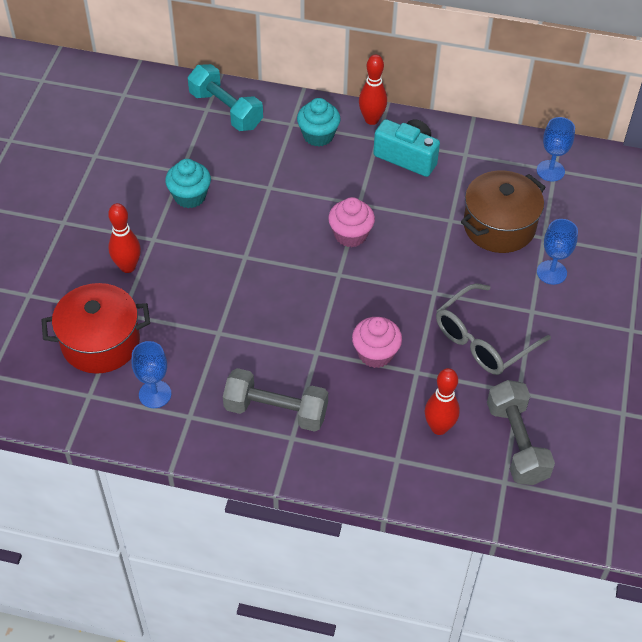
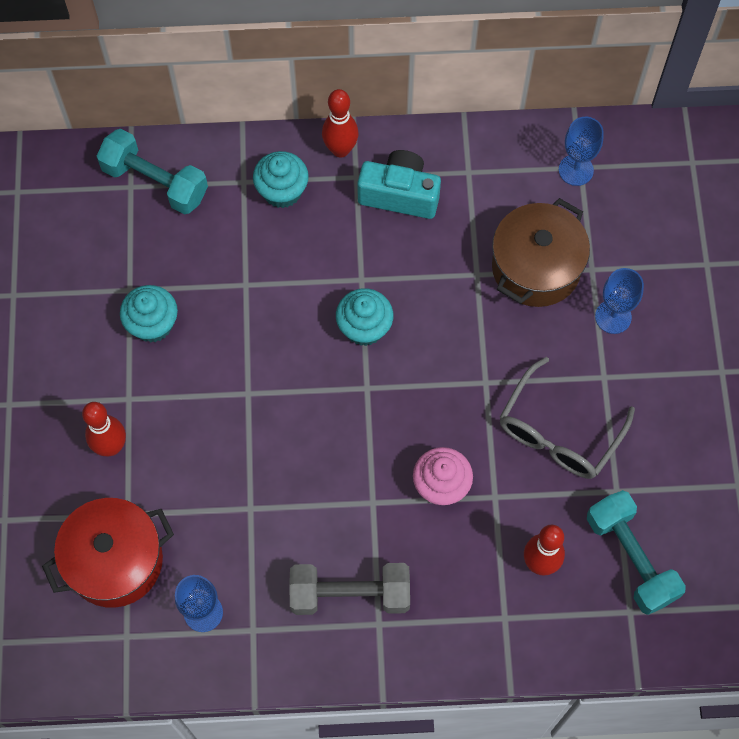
camera: 15 degrees left, 15 degrees up
pink cupcake [328,197,375,247] -> turquoise cupcake [336,288,393,346]
grey dumbbell [487,380,555,485] -> turquoise dumbbell [587,490,686,615]

